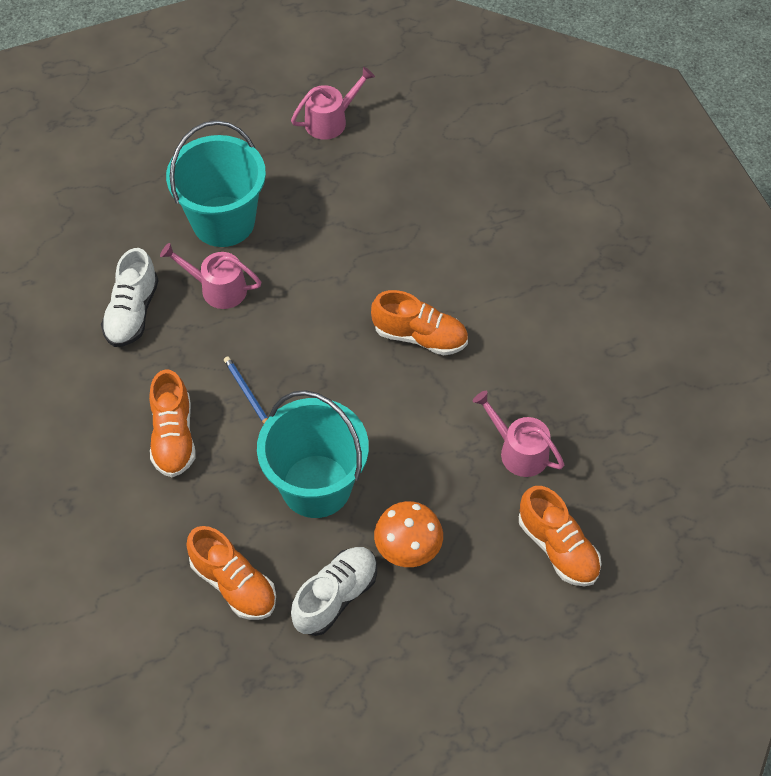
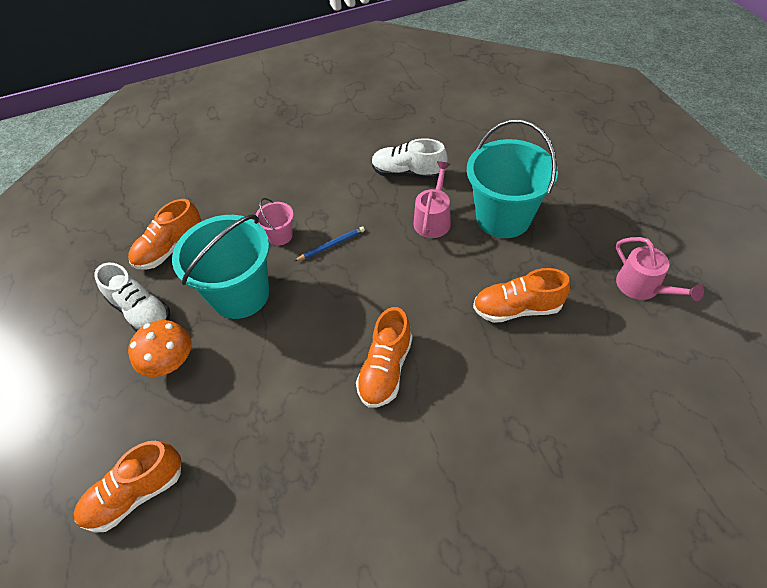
camera: 95 degrees right, 5 degrees down
orange shoe [149,369,195,477] -> orange shoe moved to [473,268,571,323]
pink watering can [473,391,564,477] -> none
none -> pink bucket [256,198,294,245]

